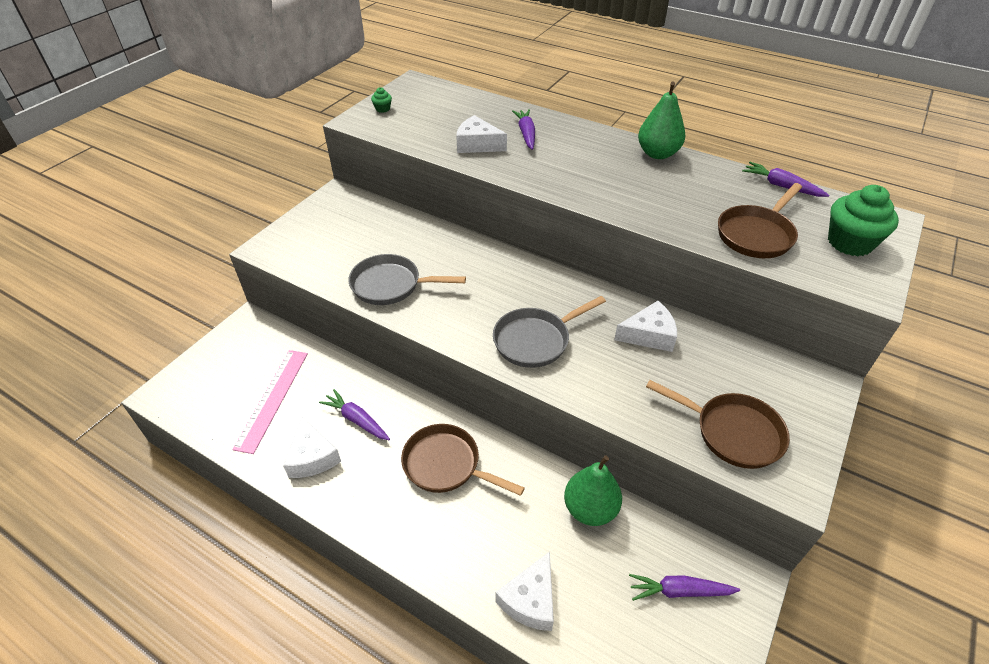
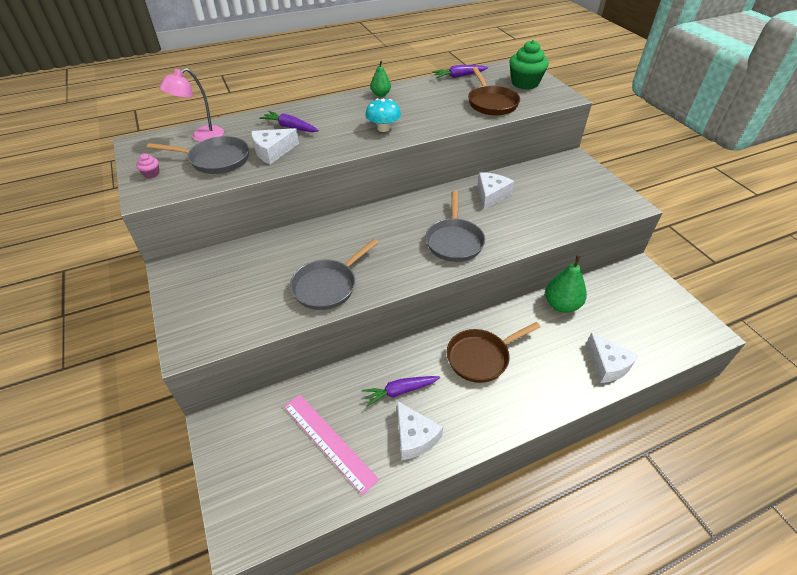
camera: 55 degrees left, 0 degrees up
white cheese [283,417,341,478] -> white cheese turned 45 degrees clockwise [397,401,443,460]
green cupcake [371,87,392,113] -> pink cupcake [136,153,159,178]
purple carrot [629,574,740,601] -> none
green pear [638,82,685,159] -> green pear [371,61,391,97], size x0.59
brown pan [646,380,790,469] -> none
none -> grey pan [147,136,249,174]
none -> pink lamp [159,68,224,142]
none -> turquoise mushroom [365,98,401,132]

